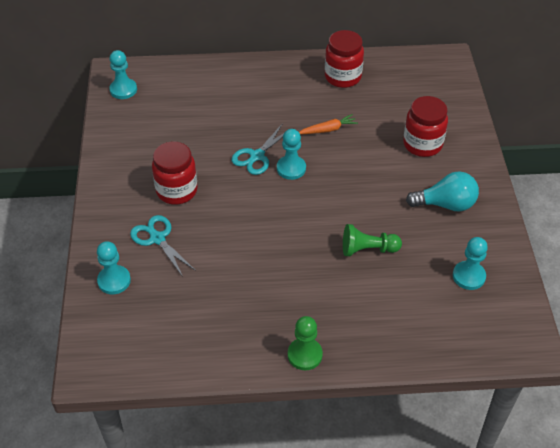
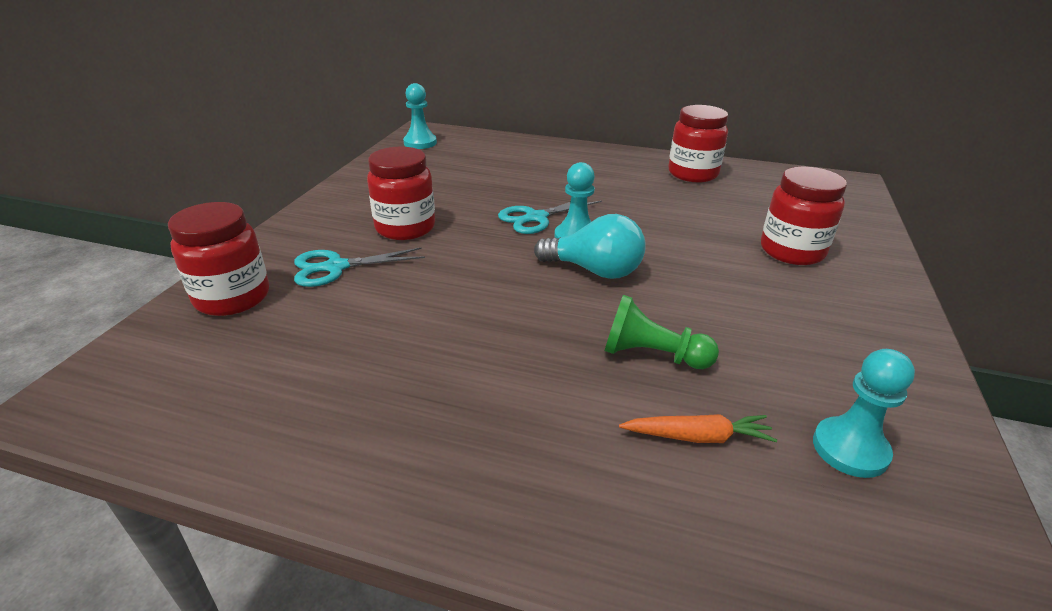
camera: 20 degrees right, 15 degrees down
turquoise pawn [97,241,131,294] -> red jar [168,202,269,316]
turquoise scissors [130,215,196,277] -> turquoise scissors turned 90 degrees counterclockwise [294,248,425,287]
green pawn [288,316,323,370] -> none
orange carrot [299,114,358,134] -> orange carrot moved to [619,414,777,443]
turquoise light bulb [406,171,479,211] -> turquoise light bulb moved to [534,214,646,279]

